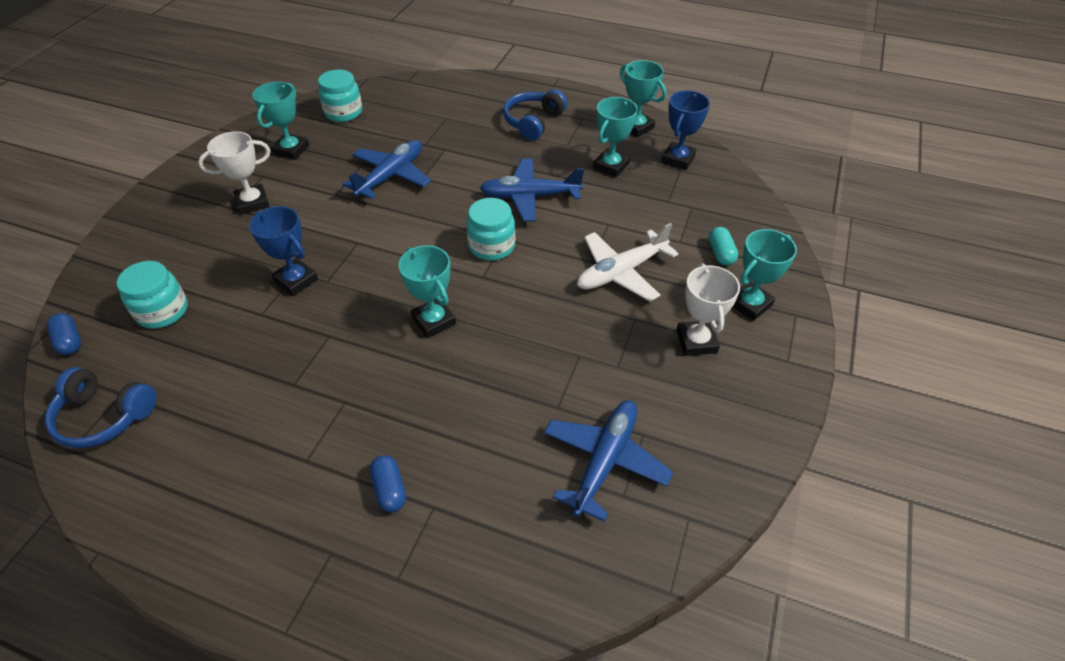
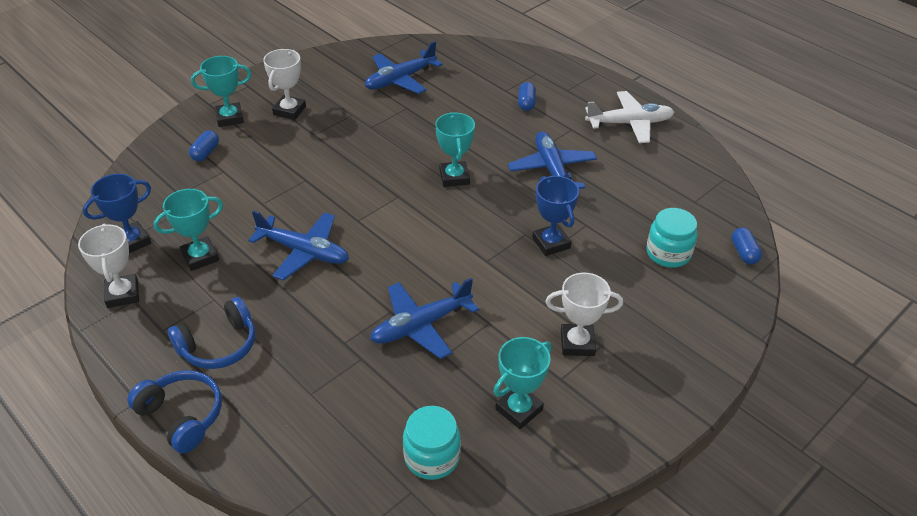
camera: 155 degrees left, 5 degrees down
blue headphones [45,367,156,448] -> blue headphones moved to [127,370,222,453]
turquoise jar [466,198,515,261] -> none
white plane [577,223,678,302] -> white plane moved to [585,91,674,143]
turquoise trophy [620,60,666,138] -> white trophy [78,224,139,308]
turquoise capsule [709,227,738,265] -> blue capsule [189,130,219,161]
none -> blue plane [508,131,597,189]

